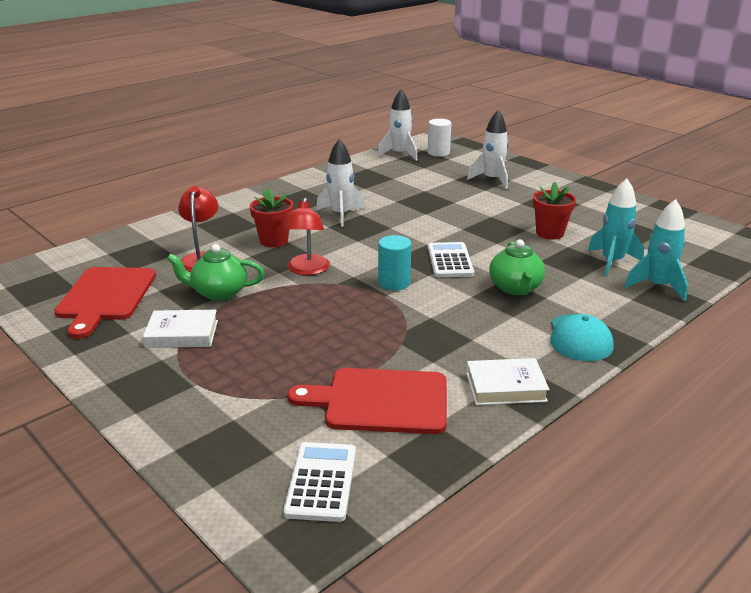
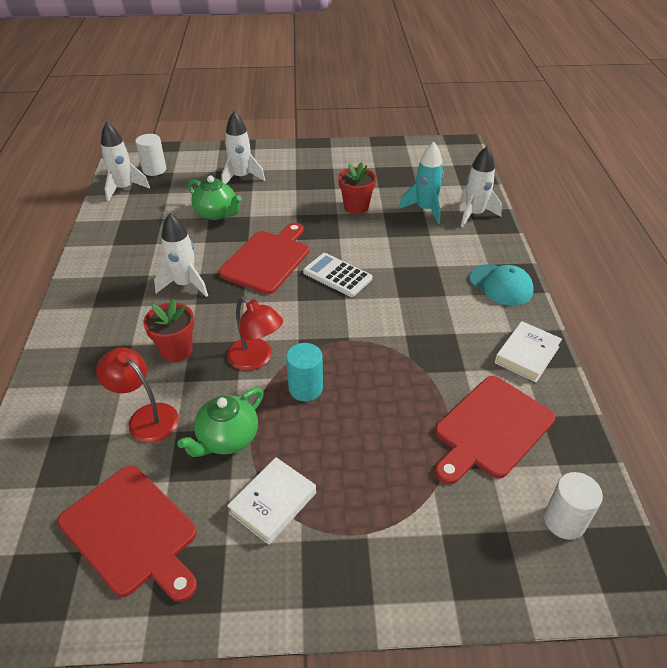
camera: 50 degrees left, 15 degrees up
white calculator [283,442,356,522] -> white cylinder [544,472,603,540]
turquoise cylinder [378,235,411,291] -> turquoise cylinder moved to [286,343,323,401]
green teapot [489,239,545,295] -> green teapot moved to [188,175,242,220]
turquoise rocket [624,199,688,301] -> white rocket [460,146,502,228]
none -> red cutting board [218,222,309,294]

